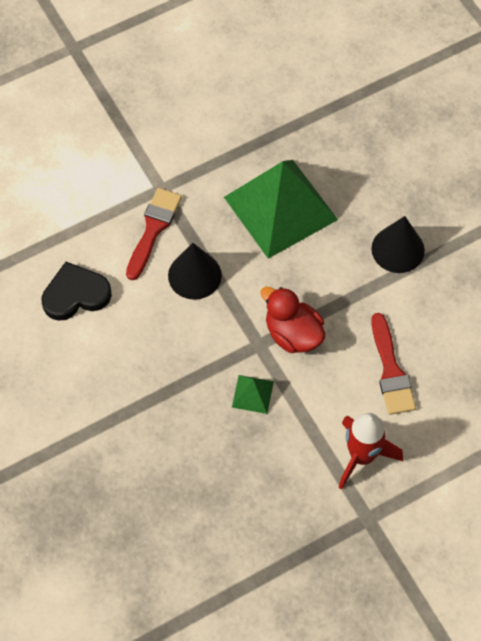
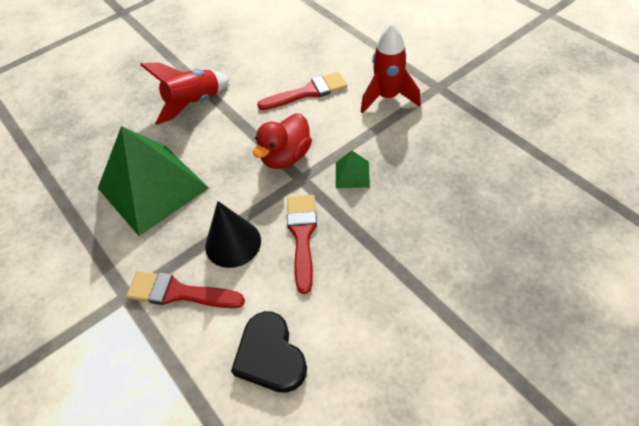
camera: 95 degrees left, 10 degrees down
black cone [371,216,425,273] -> red rocket [140,62,229,125]
none -> red brush [287,195,317,294]

